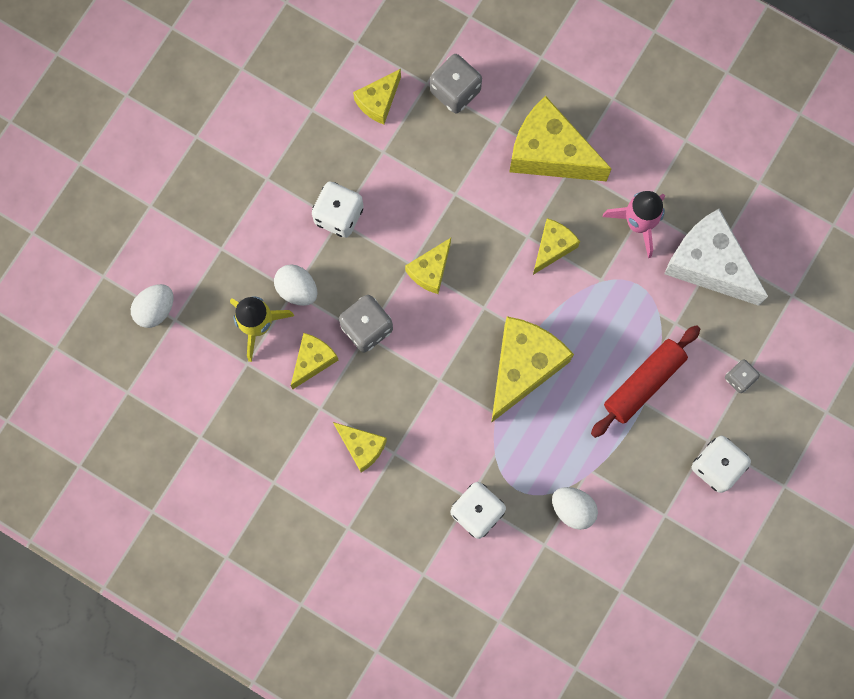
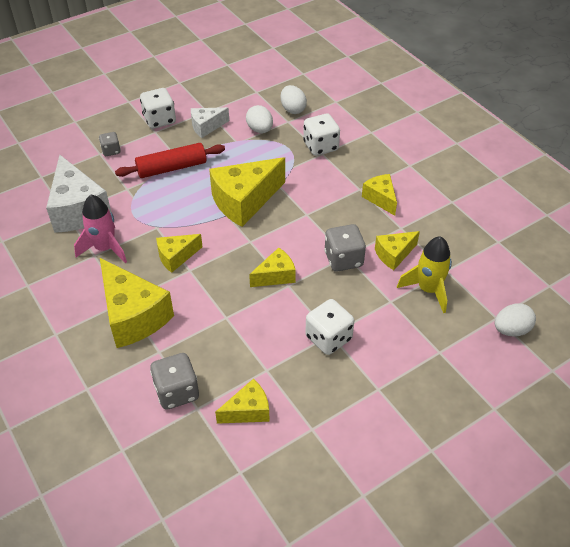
camera: 155 degrees left, 30 degrees down
white egg [274,264,317,306] -> white egg moved to [281,85,307,114]
none -> white cheese [191,107,229,138]

